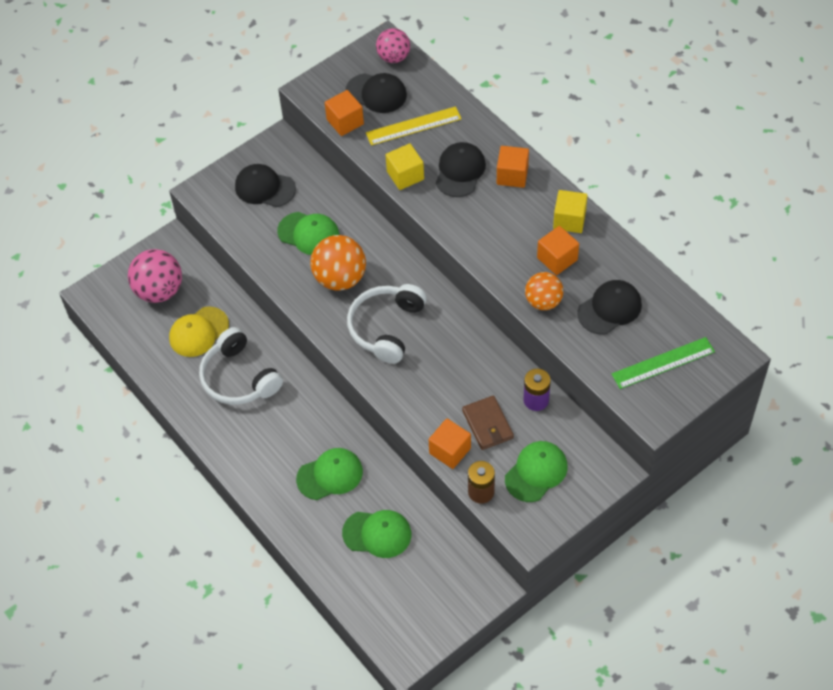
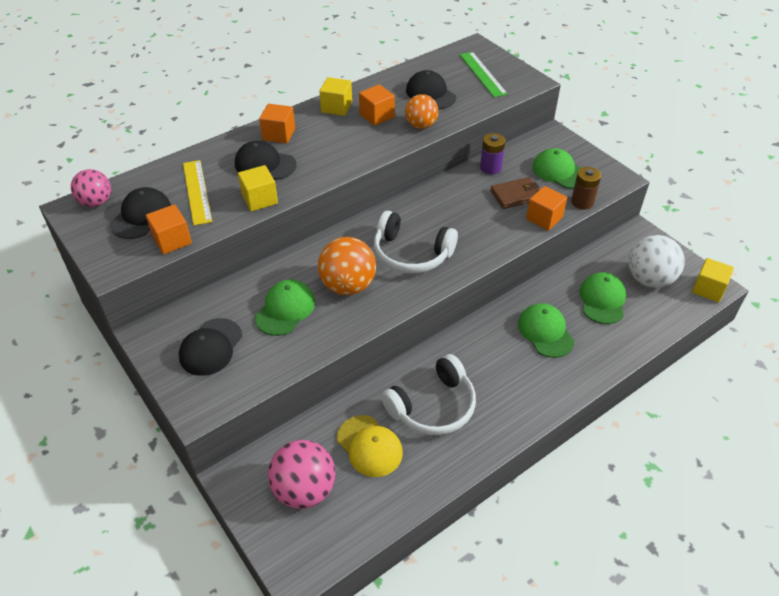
camera: 90 degrees left, 10 degrees down
none -> white ball [628,235,685,288]
none -> yellow cube [692,258,734,302]

